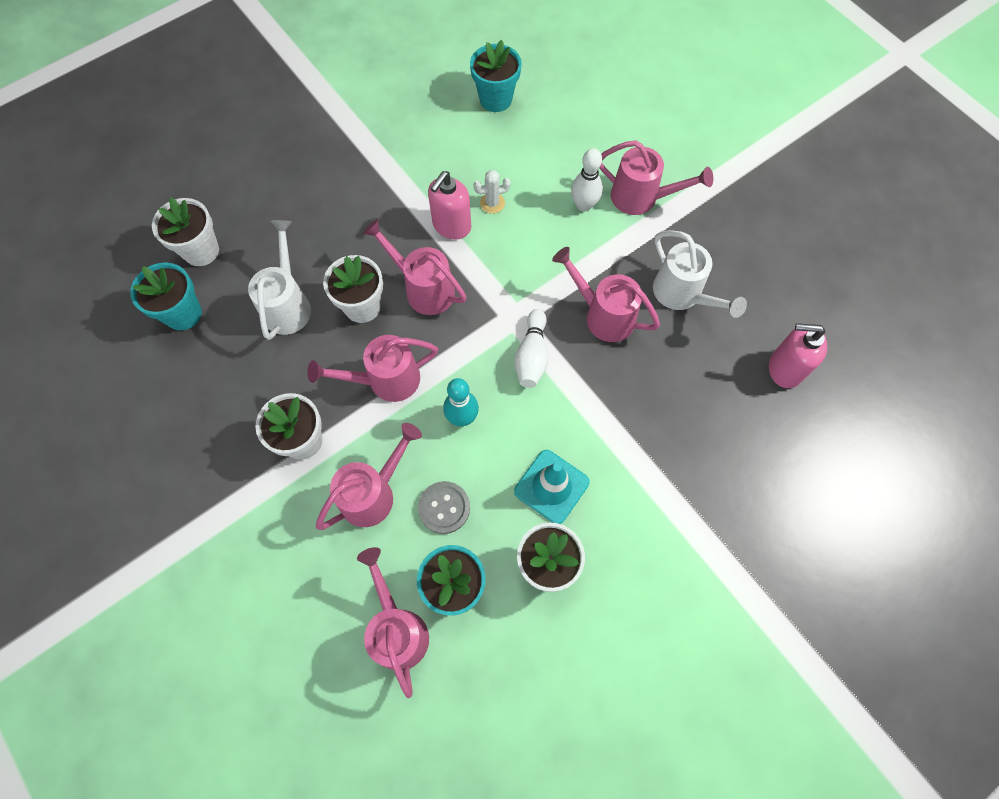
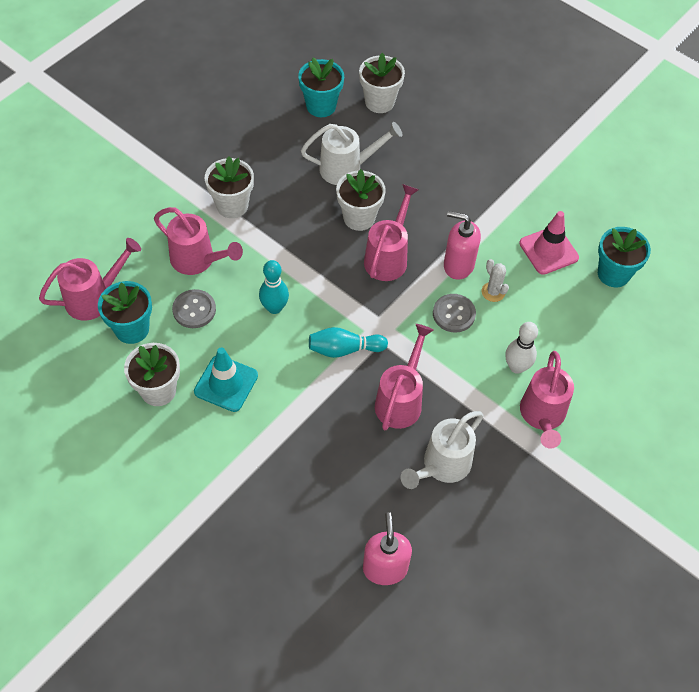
camera: 75 degrees right, 10 degrees down
pink watering can [307,335,438,402] -> none
white bowling pin [514,309,548,388] -> turquoise bowling pin [309,327,388,358]
none -> grey button [433,294,476,333]
none -> pink traffic cone [519,211,579,275]

